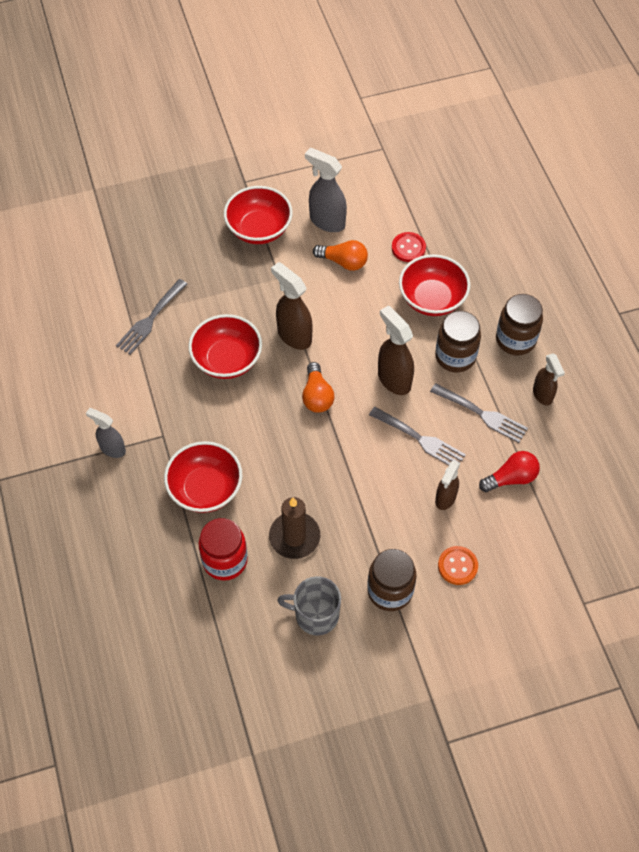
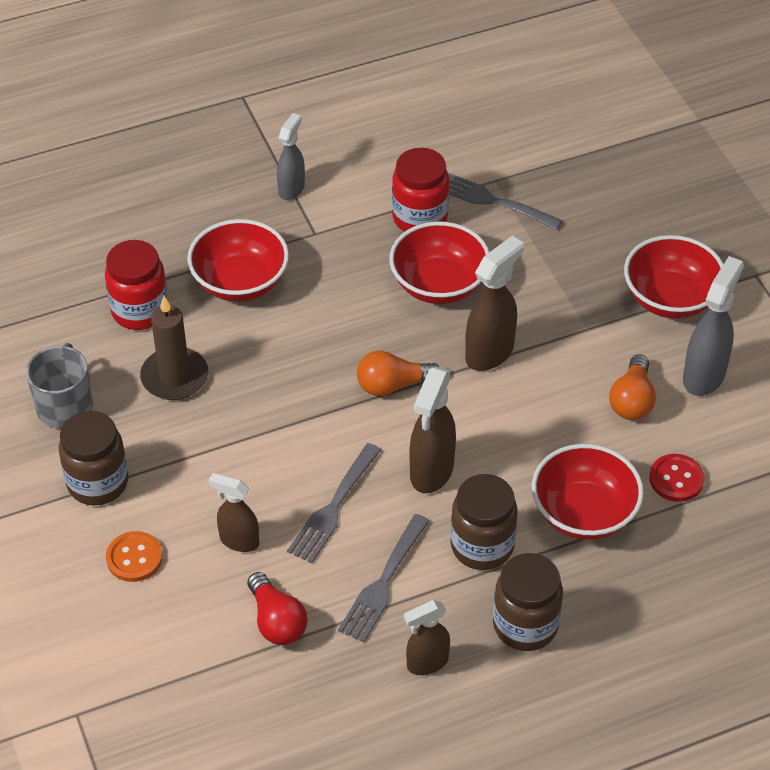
camera: 85 degrees right, 10 degrees down
brown spray bottle [378,305,414,395] -> brown spray bottle turned 150 degrees clockwise [409,367,456,493]
none -> red jar [392,148,449,232]

